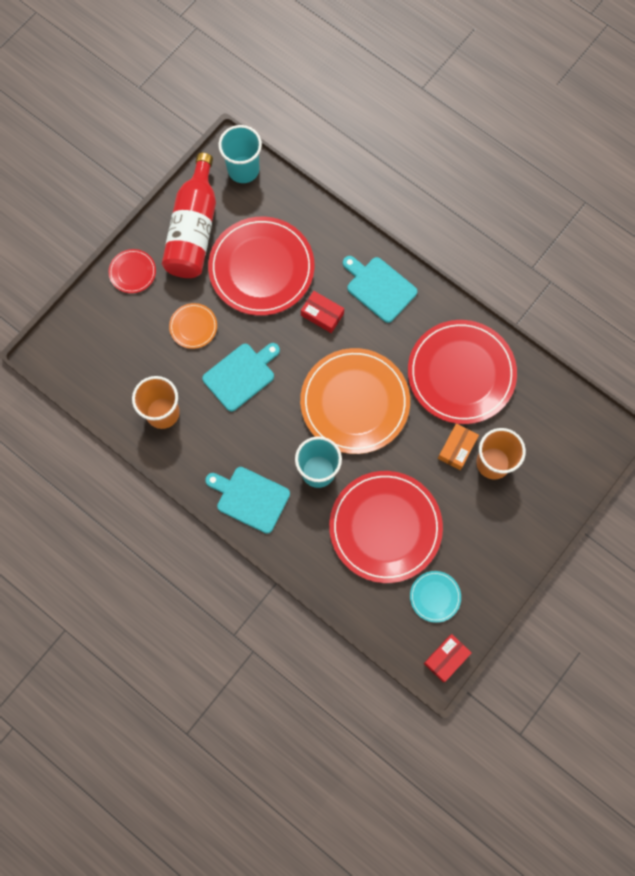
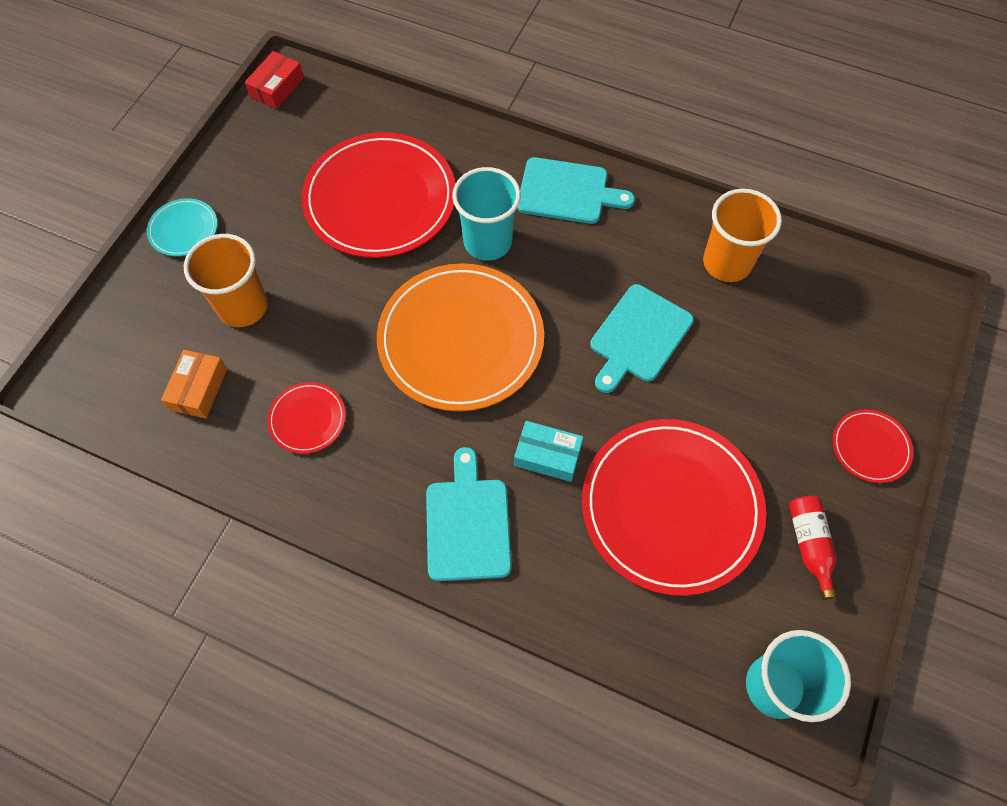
camera: 165 degrees right, 10 degrees down
red bottle [162,153,216,278] -> red bottle [789,496,837,600], size x0.45
orange plate [169,303,217,349] -> none
red box [301,291,344,333] -> turquoise box [514,421,584,482]
turquoise cutting board [343,256,417,323] -> turquoise cutting board turned 120 degrees counterclockwise [426,447,511,581]
red plate [408,320,517,424] -> red plate [267,382,346,454], size x0.45
turquoise plate [410,571,461,623] -> turquoise plate moved to [147,198,218,256]
orange box [438,423,479,470] -> orange box moved to [161,350,227,418]

